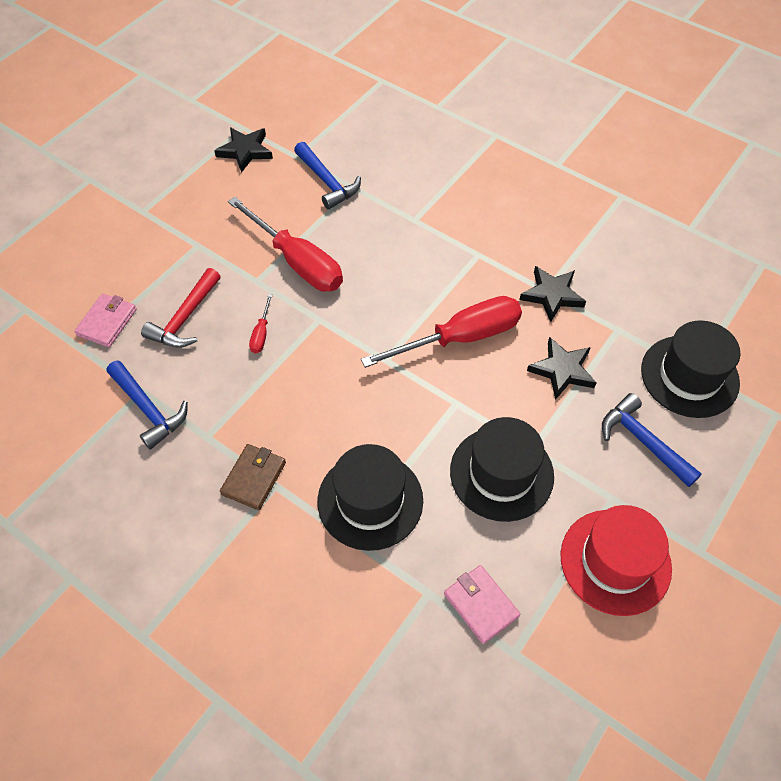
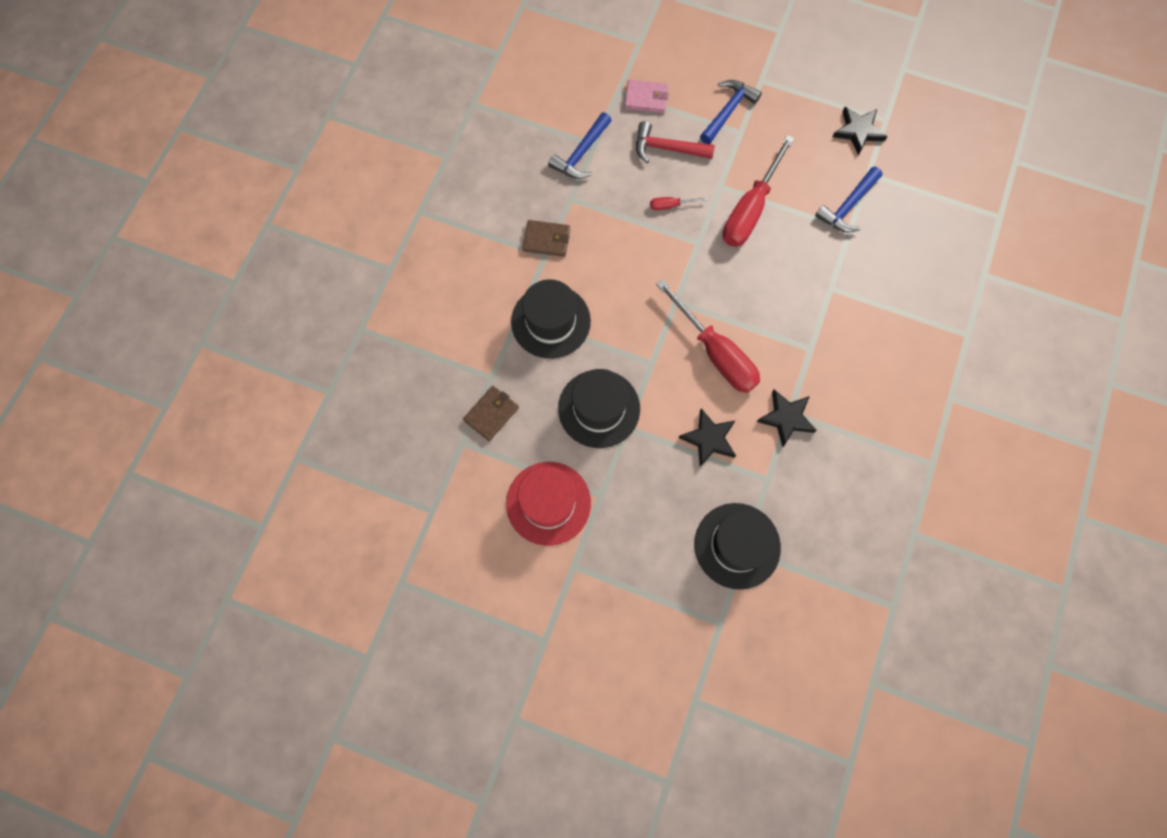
camera: 75 degrees right, 15 degrees up
pink wallet [444,565,520,644] -> brown wallet [463,386,519,441]
blue hammer [602,393,702,487] -> blue hammer moved to [700,80,762,144]

